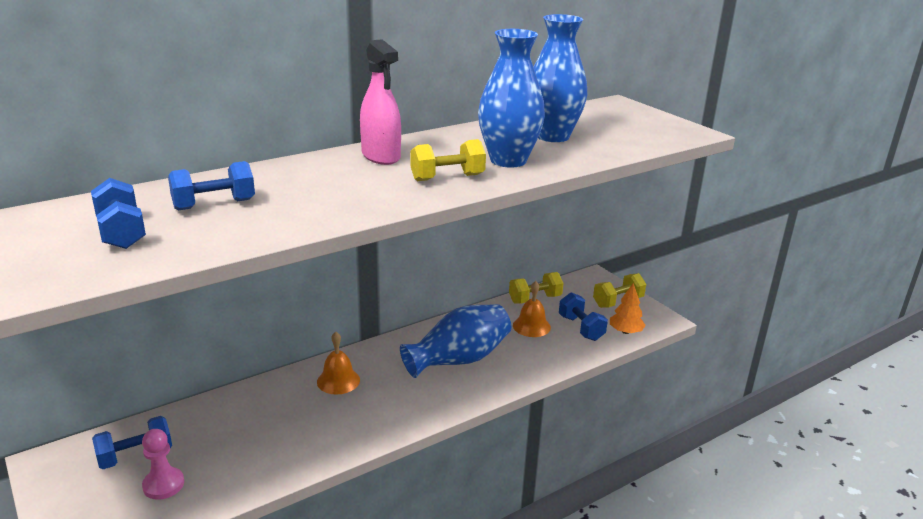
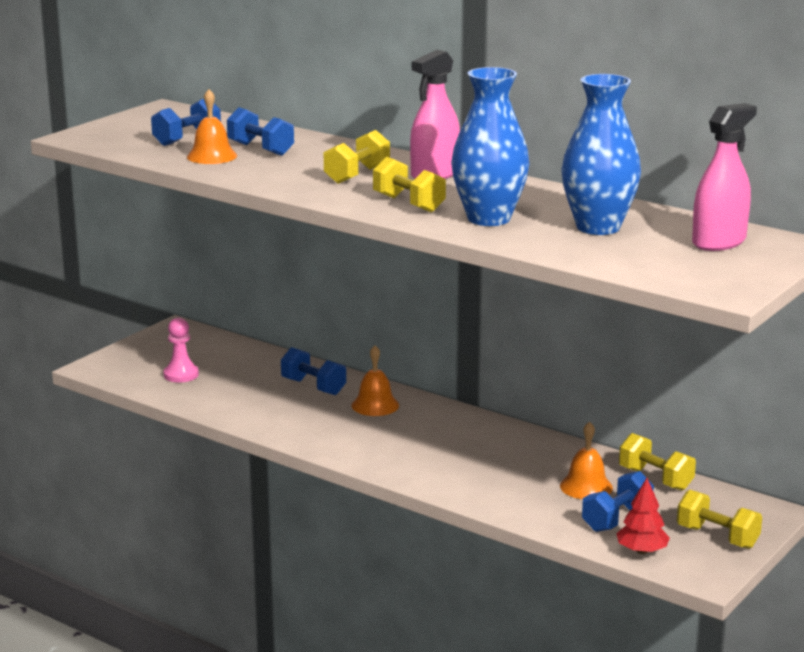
camera: 70 degrees right, 5 degrees down
blue dumbbell [92,416,172,469] -> blue dumbbell moved to [281,347,346,395]
blue vase [400,304,512,378] -> none
orange tree [610,283,646,334] -> red tree [616,478,670,554]
none -> orange bell [187,89,237,164]
none -> yellow dumbbell [324,130,390,184]
none -> pink spray bottle [692,103,757,251]

